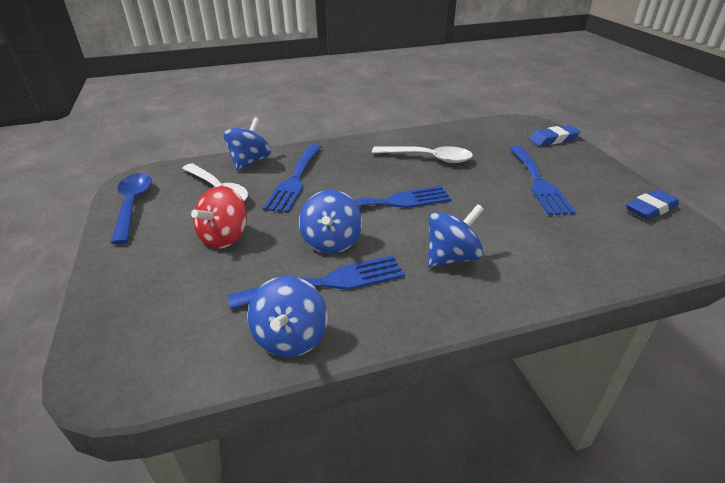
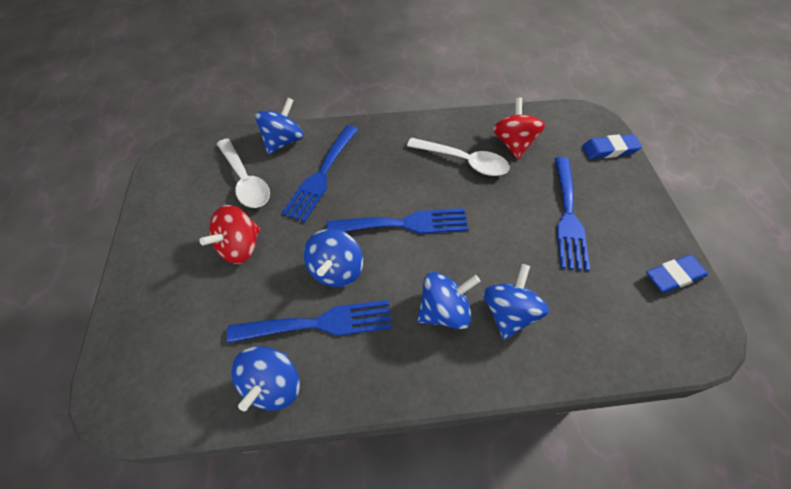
camera: 10 degrees right, 20 degrees up
blue spoon [111,173,152,244] -> none
none -> blue spinning top [483,264,549,340]
none -> red spinning top [493,98,545,159]

